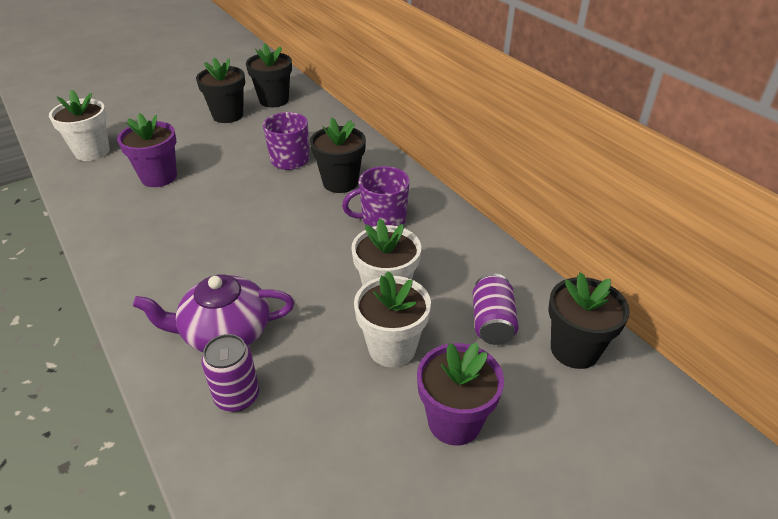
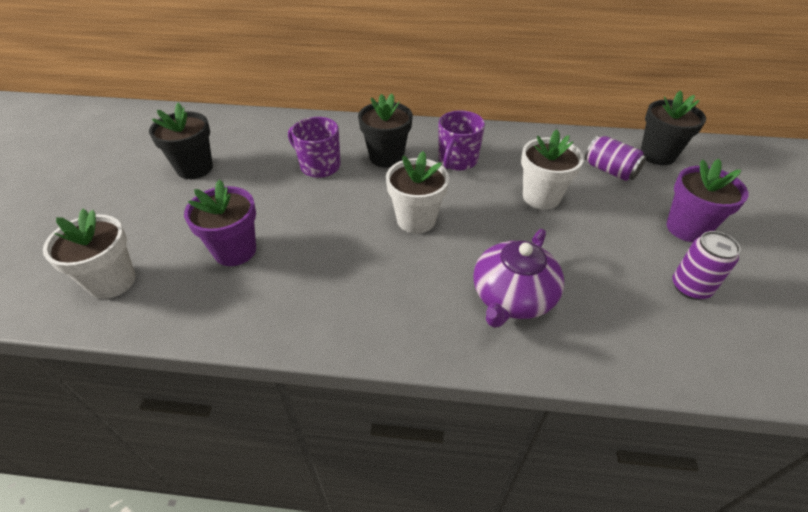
camera: 50 degrees left, 5 degrees up
purple can [201,334,259,412] -> purple can moved to [672,231,741,300]
black flower pot [246,43,292,107] -> none
white flower pot [354,271,431,367] -> white flower pot moved to [386,151,449,234]

